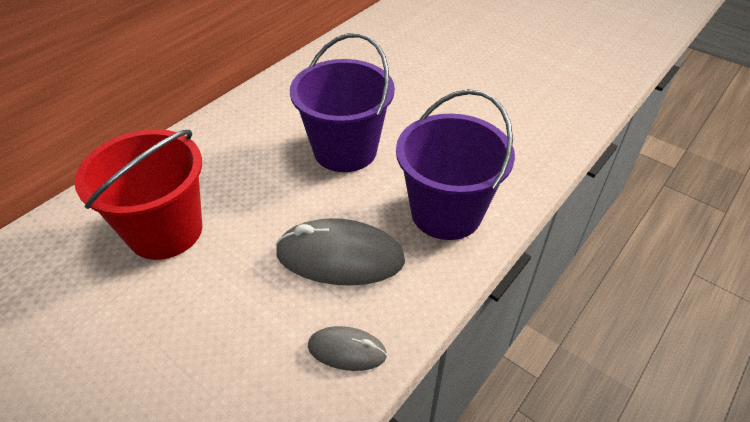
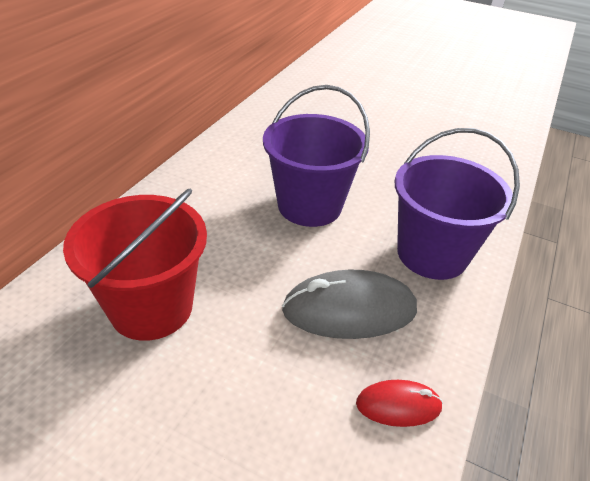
camera: 15 degrees left, 5 degrees down
grey mouse [308,326,387,371] -> red mouse [356,380,443,427]

